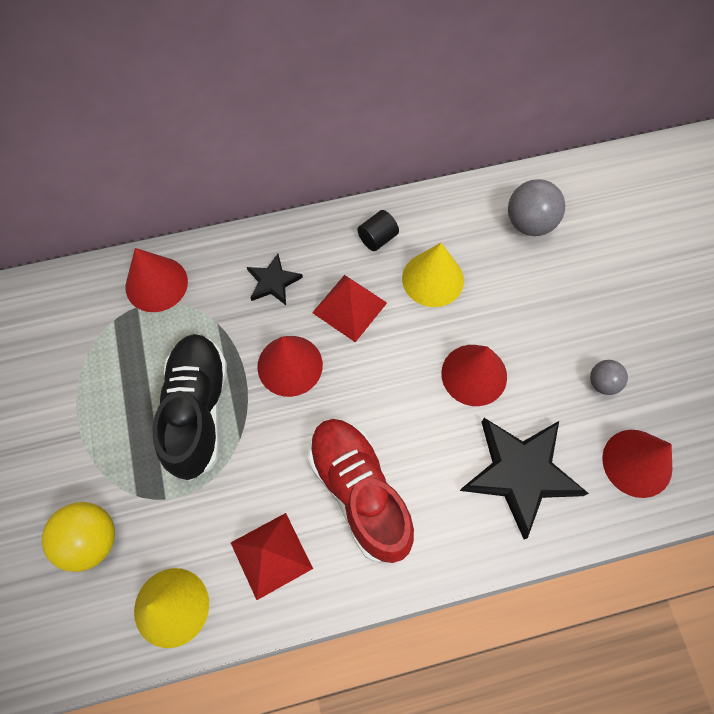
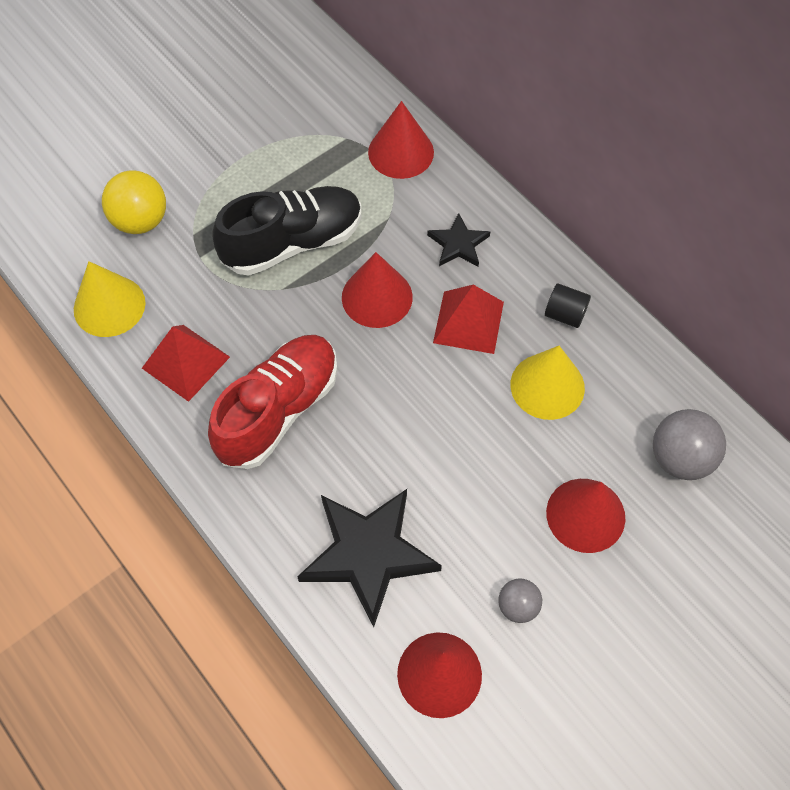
camera: 65 degrees right, 5 degrees down
red cone [441,345,507,406] -> red cone moved to [546,479,625,553]

